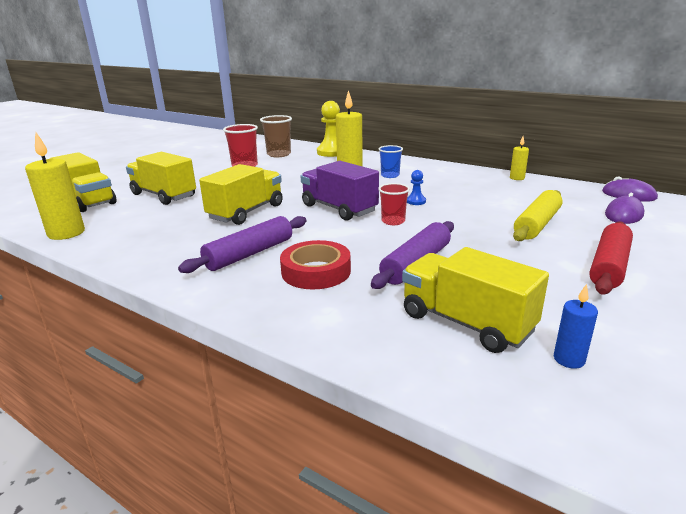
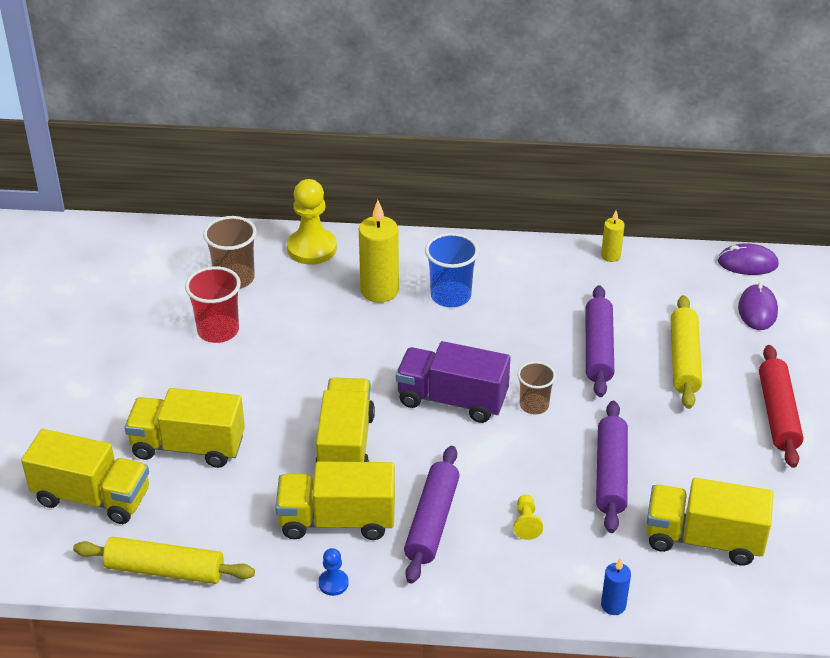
camera: 30 degrees left, 15 degrees up
yellow candle [25,132,85,240] -> yellow rolling pin [73,536,255,584]
red tape [280,240,351,290] -> yellow pawn [514,495,543,540]
red cup [378,183,410,225] -> brown cup [517,361,556,415]
blue cup [379,145,403,178] -> blue cup [425,233,479,307], size x1.51
blue pawn [407,170,426,205] -> blue pawn moved to [318,548,349,596]
blue candle [554,284,598,369] -> blue candle moved to [601,558,631,615]
none -> yellow truck [275,461,395,540]
none -> purple rolling pin [586,285,614,397]

